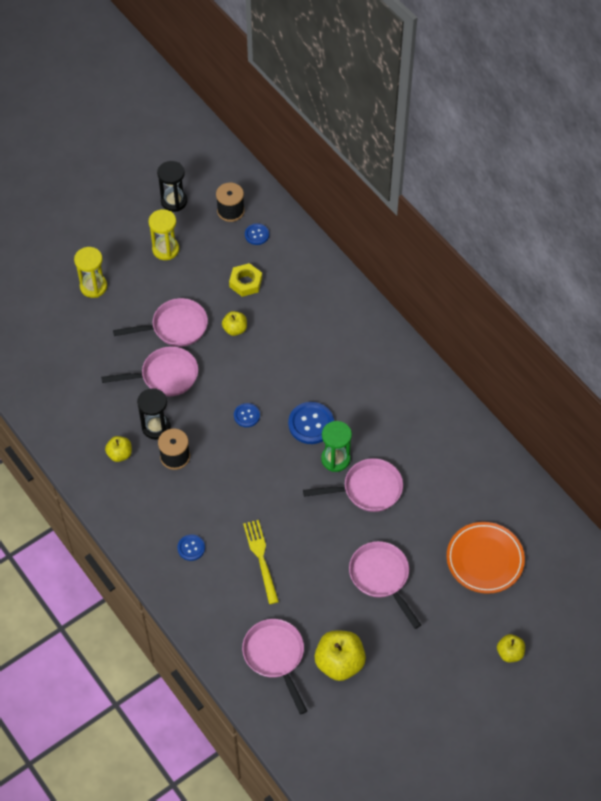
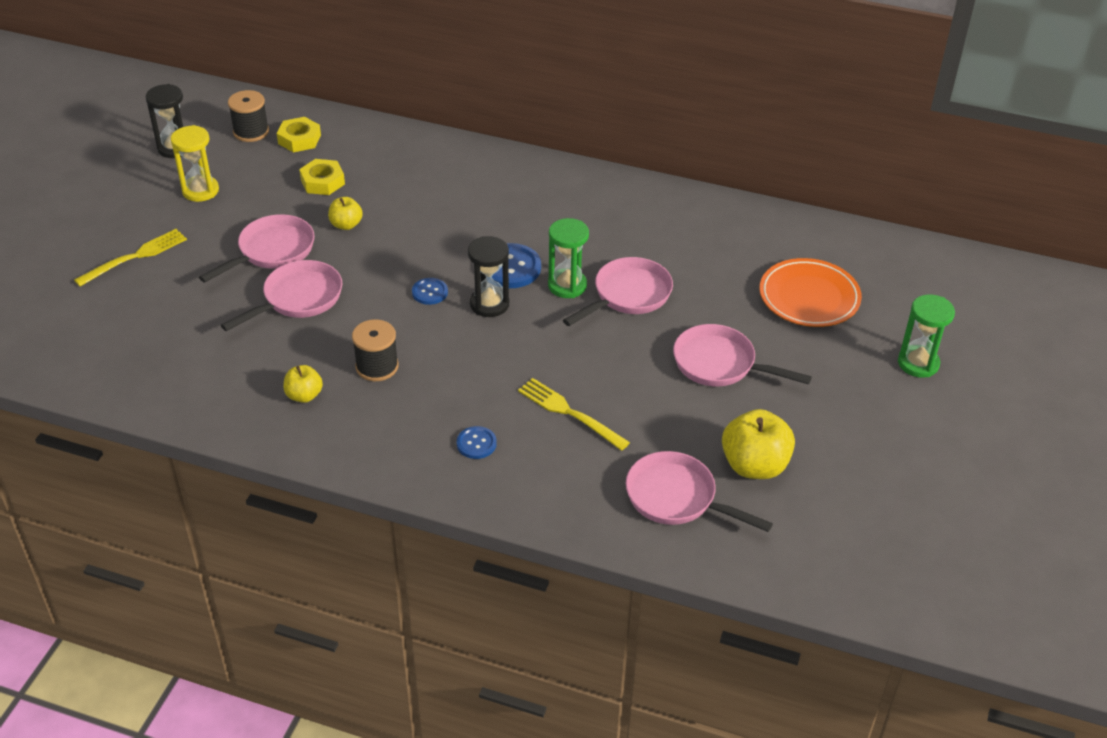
camera: 35 degrees left, 15 degrees down
yellow hourglass [74,247,107,298] -> yellow fork [74,229,187,286]
black hourglass [137,388,171,439] -> black hourglass moved to [468,236,509,317]
blue button [245,223,269,245] -> yellow nut [277,117,321,152]
yellow apple [497,634,525,662] -> green hourglass [898,294,955,378]

